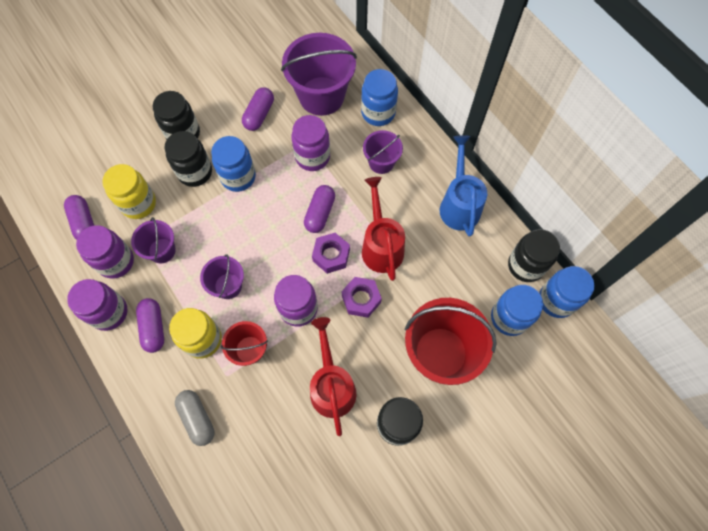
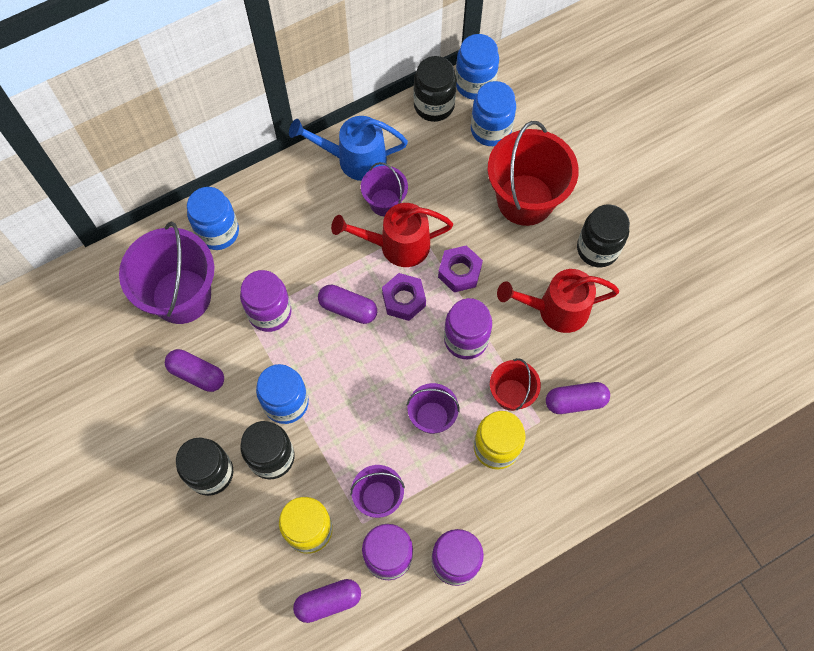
camera: 85 degrees left, 0 degrees up
purple capsule [136,298,164,353] -> purple capsule moved to [546,382,610,414]
grey capsule [175,390,215,446] -> none
purple bucket [363,130,403,174] -> purple bucket moved to [361,162,408,216]

